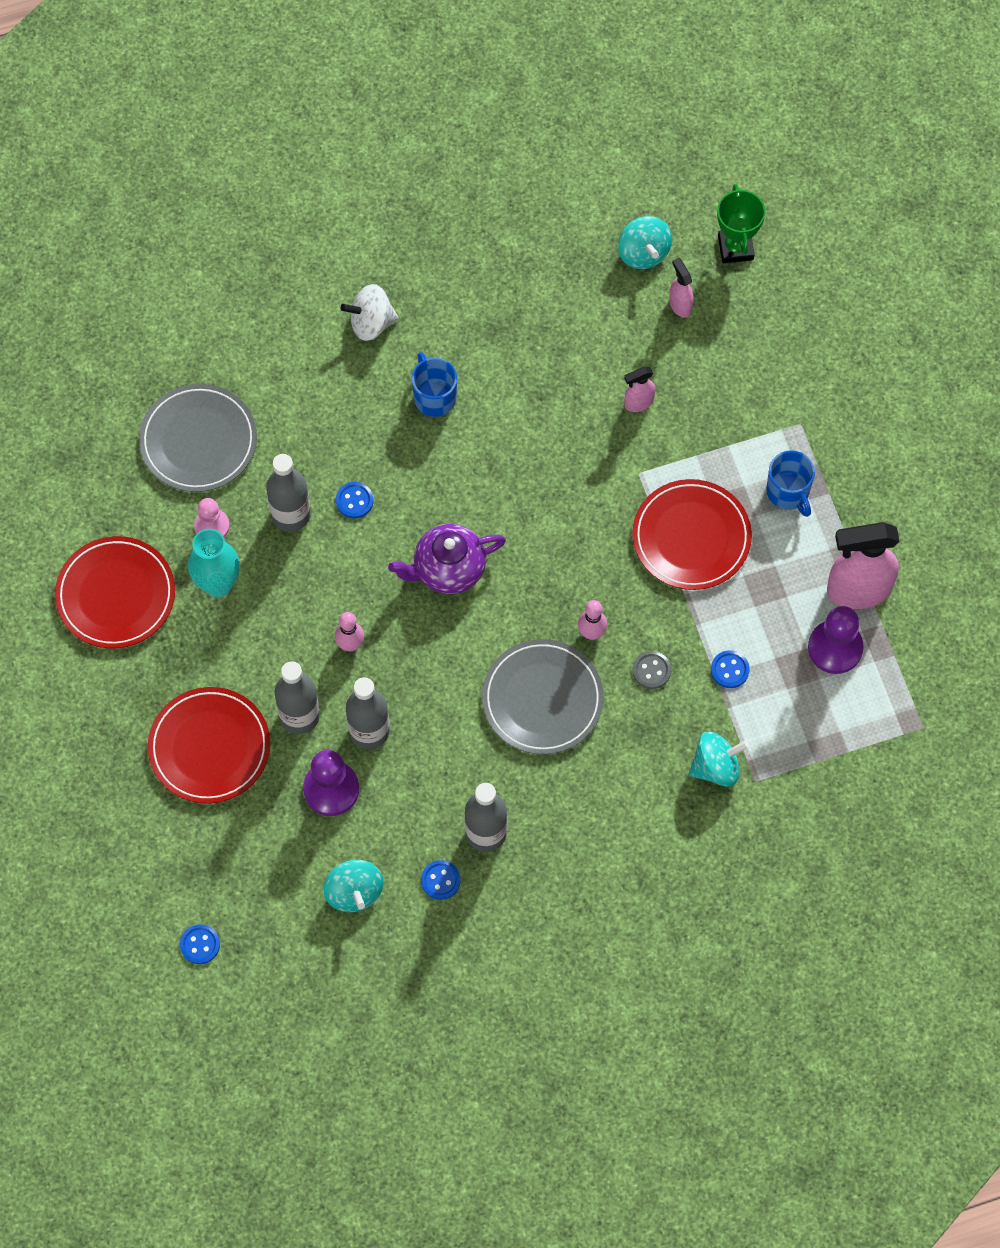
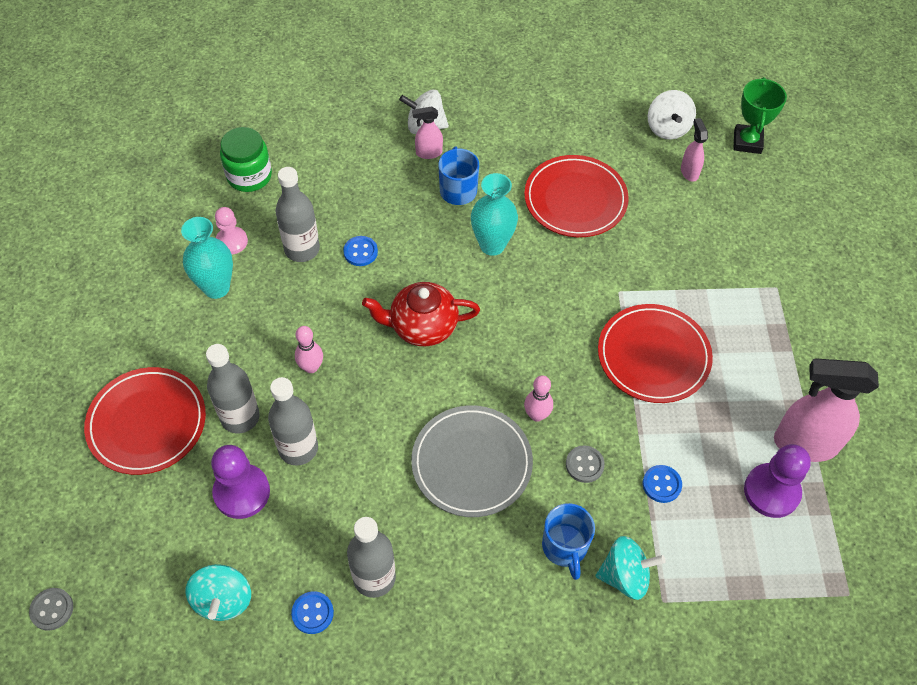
camera: 15 degrees right, 10 degrees down
red plate [55,536,175,648] -> red plate moved to [524,155,629,237]
grey plate [139,384,257,492] -> green jar [220,127,272,192]
blue button [180,924,220,964] -> grey button [29,588,73,631]
purple teapot [388,524,506,594] -> red teapot [362,282,480,346]
turquoise spinning top [618,216,672,269] -> white spinning top [648,90,696,140]
pink spray bottle [624,367,655,412] -> pink spray bottle moved to [412,106,443,159]
blue mug [766,450,815,517] -> blue mug moved to [542,503,595,580]
none -> turquoise vase [471,173,518,256]

